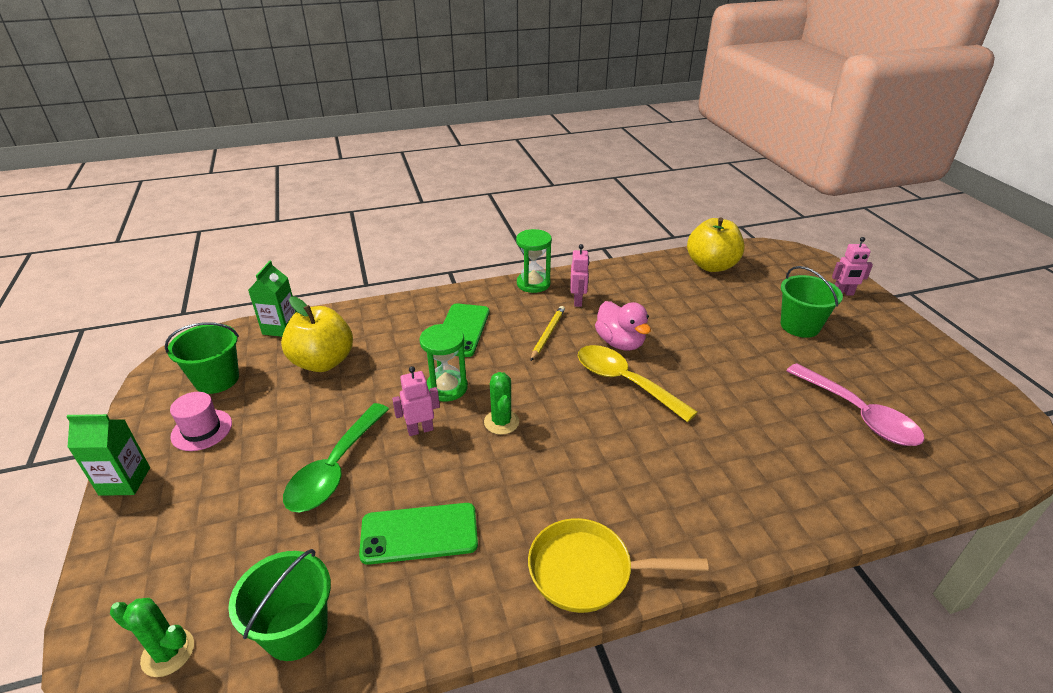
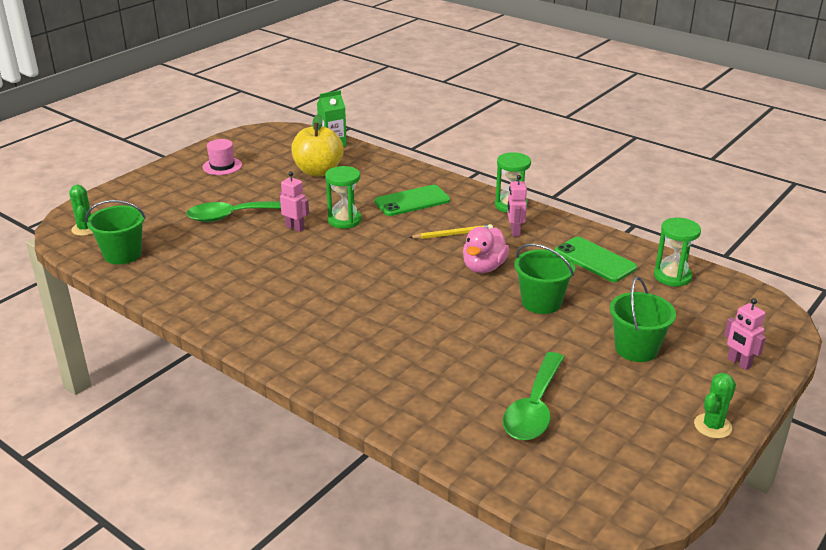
camera: 55 degrees right, 5 degrees down
green carton [66,414,150,496] -> none
green bucket [165,322,239,394] -> green bucket moved to [515,244,575,314]
green phone [359,503,478,565] -> green phone moved to [555,237,637,282]
green cactus [484,372,519,435] -> green cactus moved to [694,373,736,439]
yellow pan [528,518,709,613] -> none
pink robot [570,244,589,307] -> pink robot turned 120 degrees clockwise [507,175,527,237]
yellow spoon [578,345,698,422] -> none
yellow apple [687,218,744,272] -> green hourglass [654,218,701,287]
pink spoon [786,363,925,446] -> green spoon [503,352,565,440]

